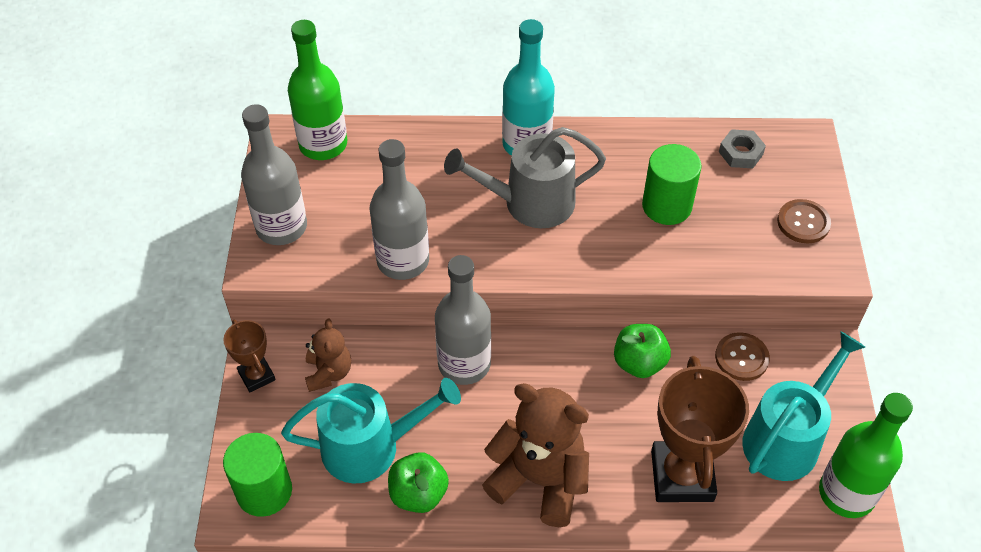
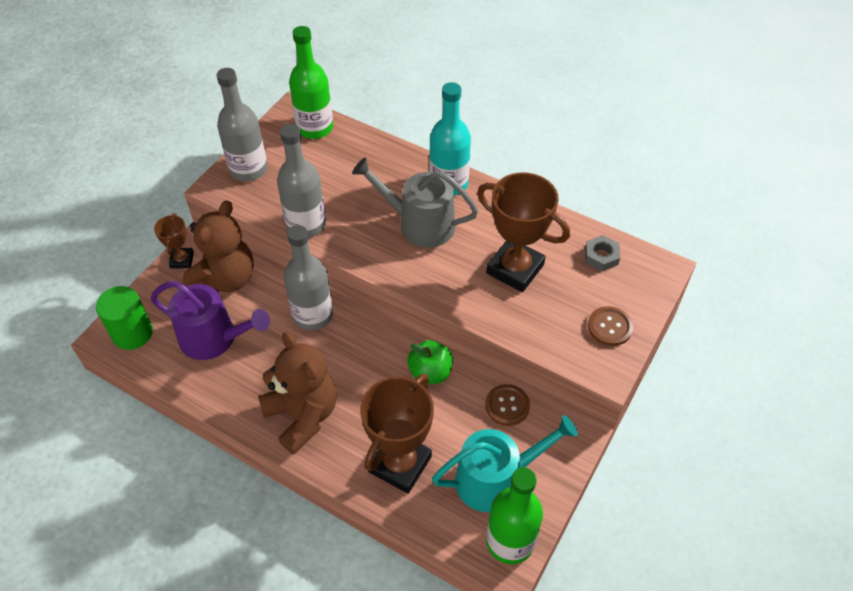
camera: 30 degrees right, 0 degrees up
turquoise watering can [281,378,461,483] -> purple watering can [151,281,270,360]
brown teddy bear [305,319,351,392] -> brown teddy bear [182,200,254,292], size x1.84
green apple [388,452,449,513] -> none
green cylinder [642,144,702,225] -> brown trophy [477,172,570,292]

